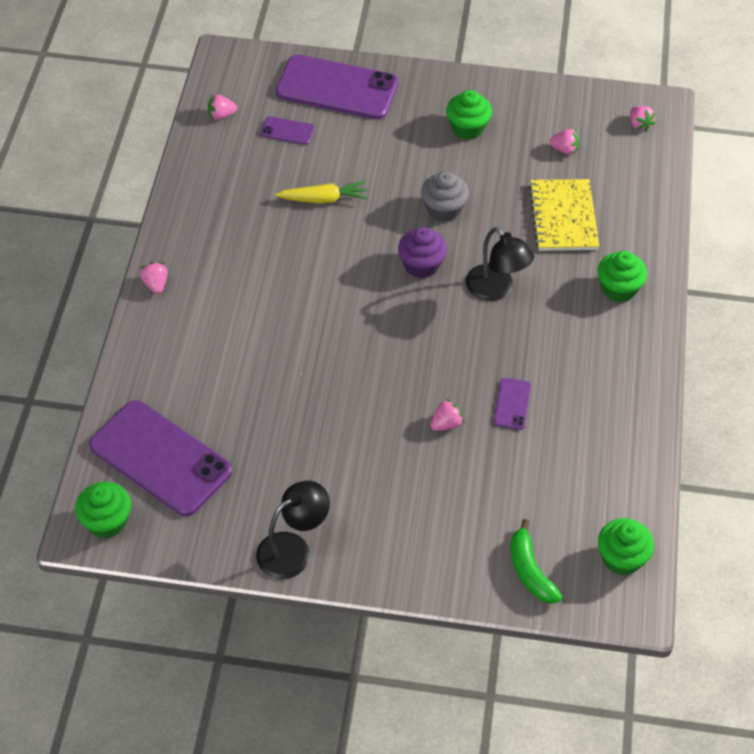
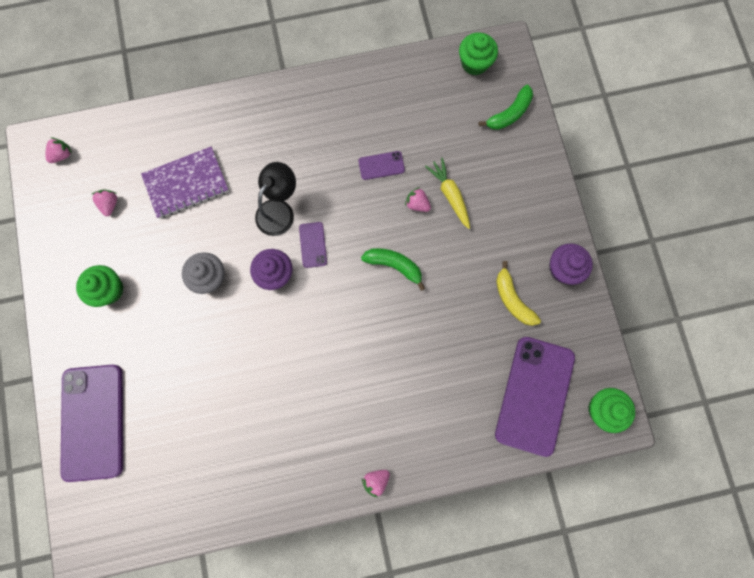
camera: 110 degrees left, 25 degrees up
pink strawberry [208,94,237,120] -> none
black lamp [256,481,330,579] -> purple cupcake [549,244,593,285]
purple phone [260,116,315,145] -> purple phone moved to [299,222,327,268]
yellow carrot [275,181,368,204] -> yellow carrot moved to [425,158,470,229]
yellow notebook [529,179,599,251] -> purple notebook [141,147,229,219]
green cupcake [598,251,647,303] -> none
none -> green banana [361,248,425,291]
none -> yellow banana [496,261,541,326]

